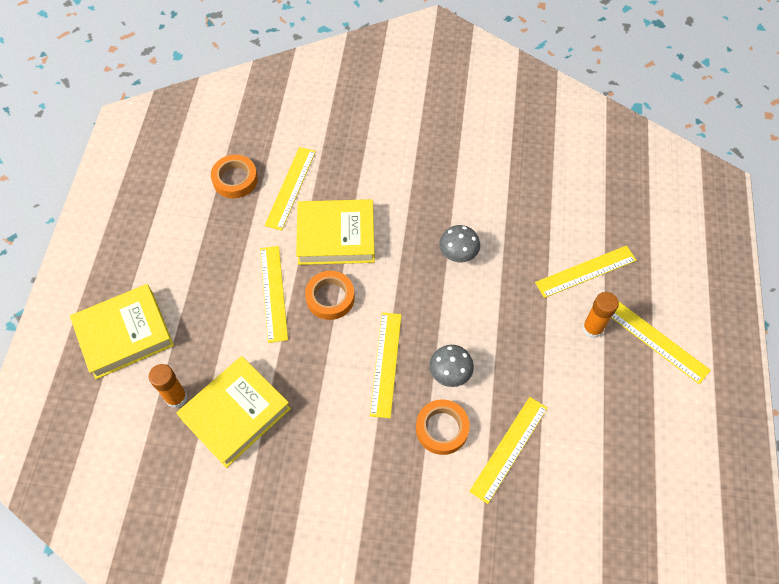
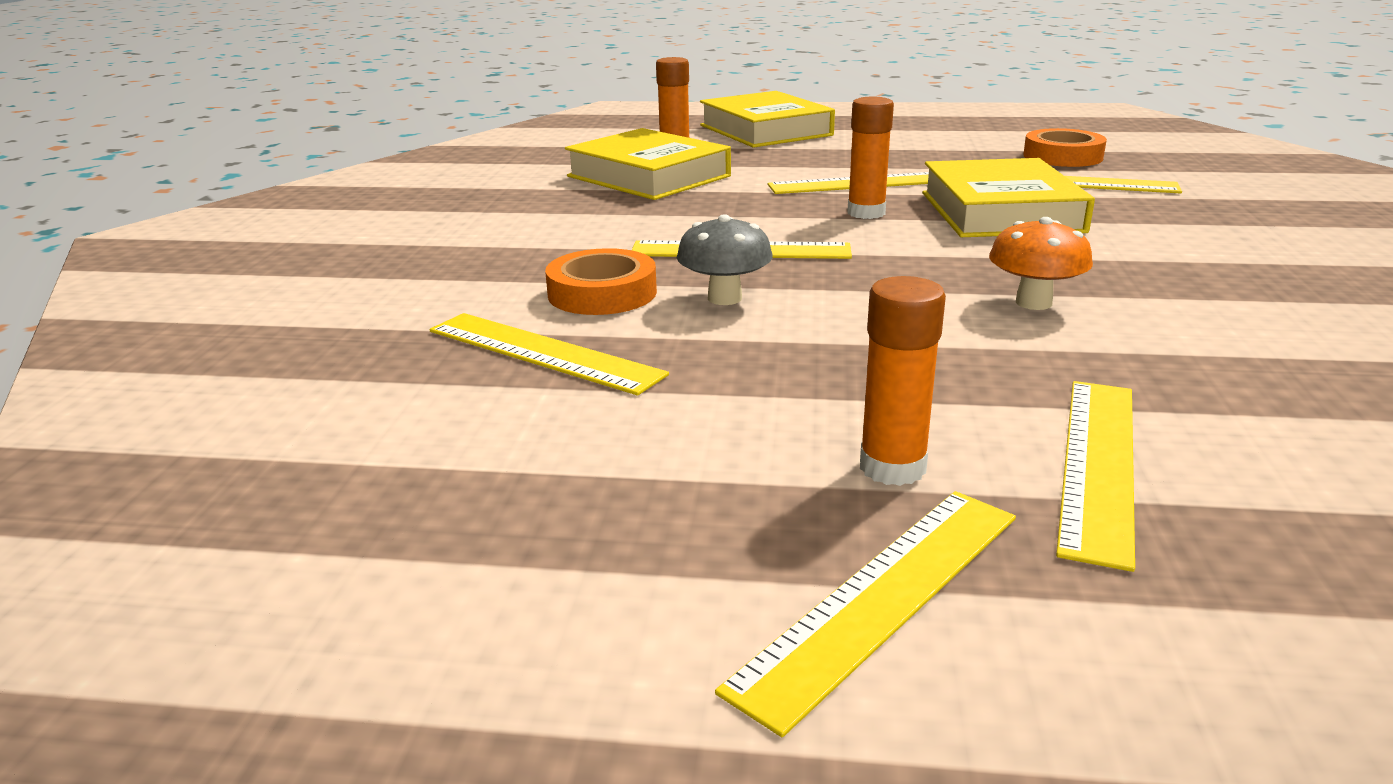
camera: 90 degrees right, 35 degrees down
orange tape [305,271,355,320] -> orange glue stick [847,97,894,219]
grey mushroom [439,225,480,263] -> orange mushroom [989,217,1093,310]
yellow ruler [535,245,637,298] -> yellow ruler turned 45 degrees clockwise [1056,381,1135,572]

